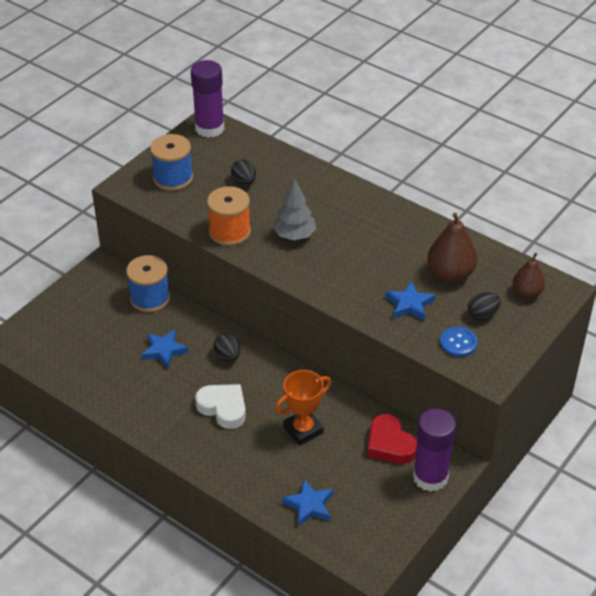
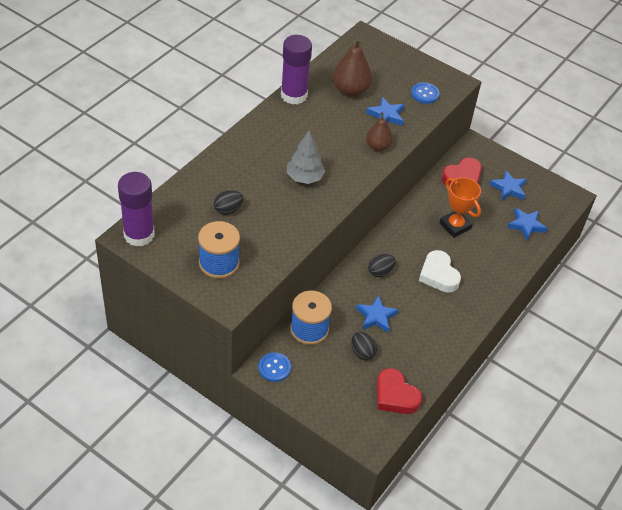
camera: 95 degrees left, 5 degrees up
white heart [195,384,246,429] -> white heart turned 60 degrees counterclockwise [419,250,461,293]
orange spool [207,186,251,246] -> none
purple glue stick [413,408,456,492] -> purple glue stick moved to [281,35,312,105]
black egg [468,292,501,320] -> black egg moved to [351,332,377,360]
brown pear [512,253,545,299] -> brown pear moved to [366,112,393,151]
none -> blue button [258,352,291,382]
none -> red heart [377,368,422,414]
none -> blue star [489,170,527,201]

